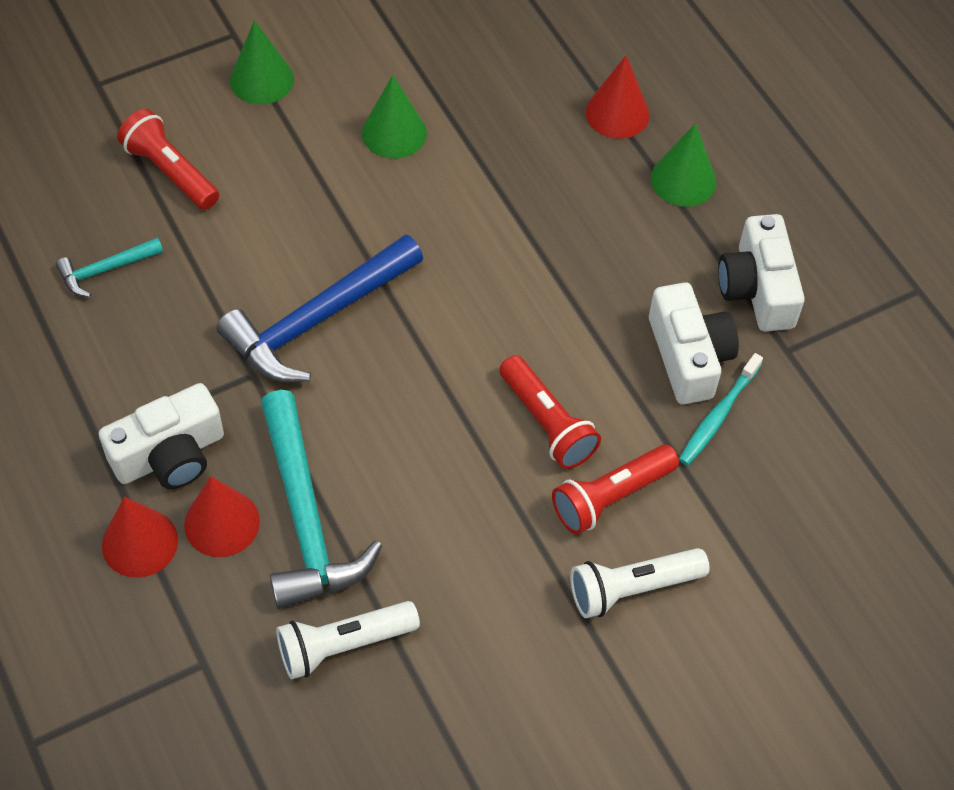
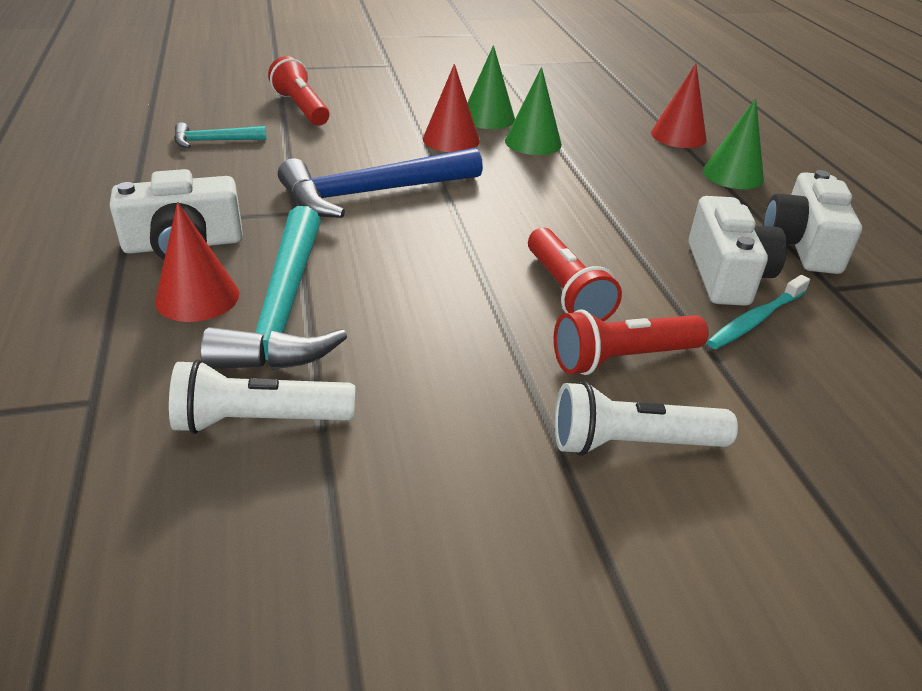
camera: 15 degrees right, 20 degrees down
red cone [102,497,178,578] -> red cone moved to [423,64,480,152]
green cone [230,20,294,104] -> green cone moved to [505,67,562,155]

